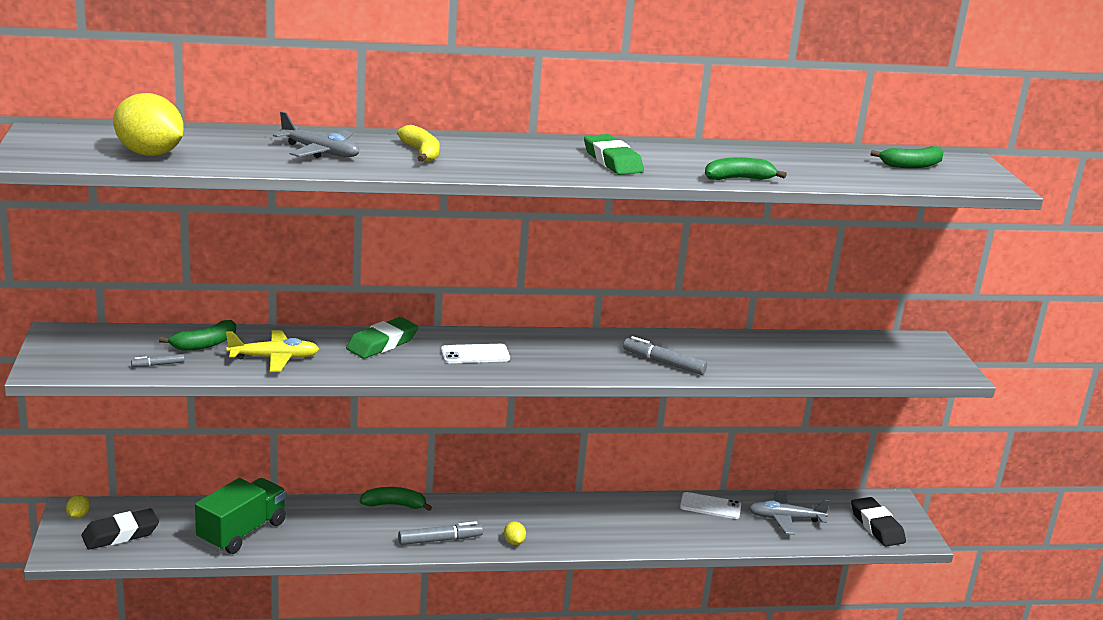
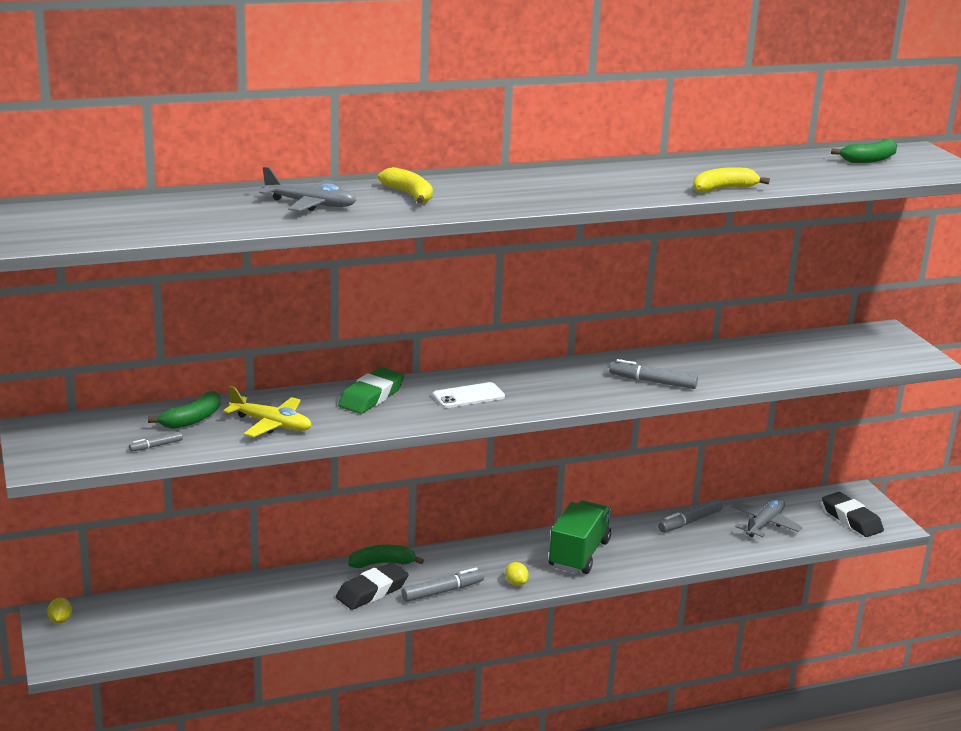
camera: 10 degrees left, 0 degrees up
black eraser [81,508,159,550] -> black eraser moved to [336,562,408,610]
yellow lemon [113,93,184,156] -> none
green truck [195,478,286,554] -> green truck moved to [549,501,611,574]
yellow plane [226,330,319,371] -> yellow plane turned 45 degrees clockwise [223,386,312,437]
green eraser [584,134,644,175] -> none
white phone [680,492,741,519] -> grey marker [658,499,723,532]
green banana [705,157,787,180] -> yellow banana [693,167,770,193]
grey plane [748,491,830,535] -> grey plane turned 135 degrees clockwise [731,498,802,537]

